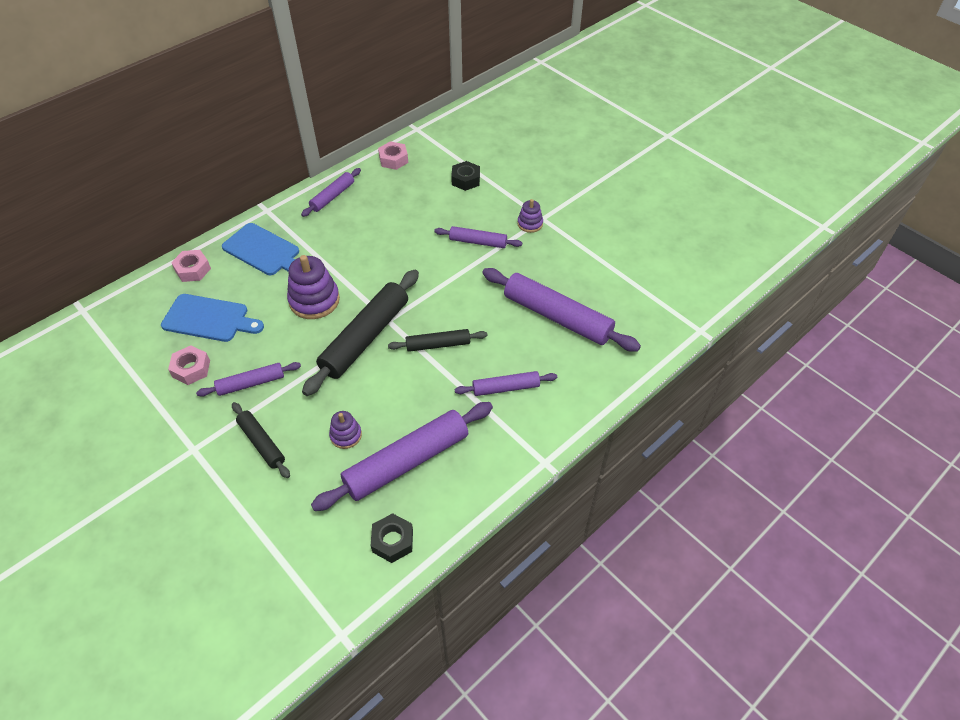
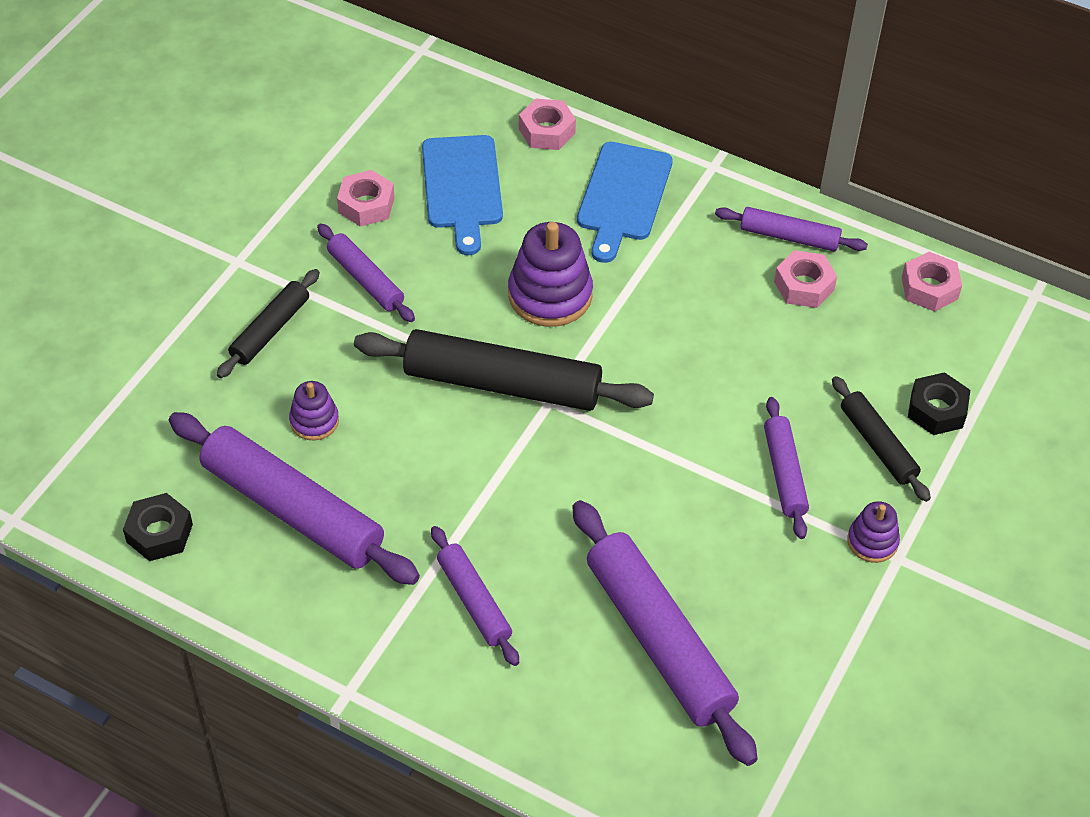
camera: 70 degrees right, 0 degrees up
black rolling pin [388,329,487,352] -> black rolling pin moved to [832,376,931,502]
purple rolling pin [482,268,641,352] -> purple rolling pin turned 45 degrees counterclockwise [572,500,758,766]
none -> pink nut [774,250,837,308]

